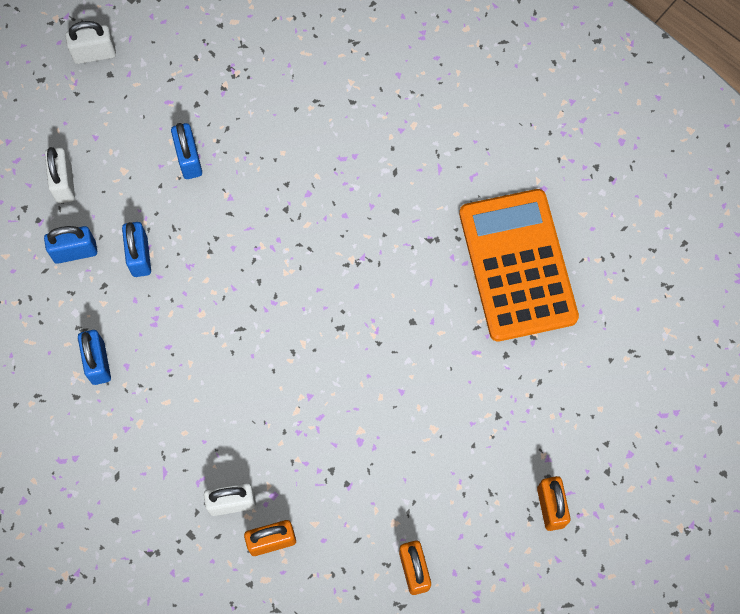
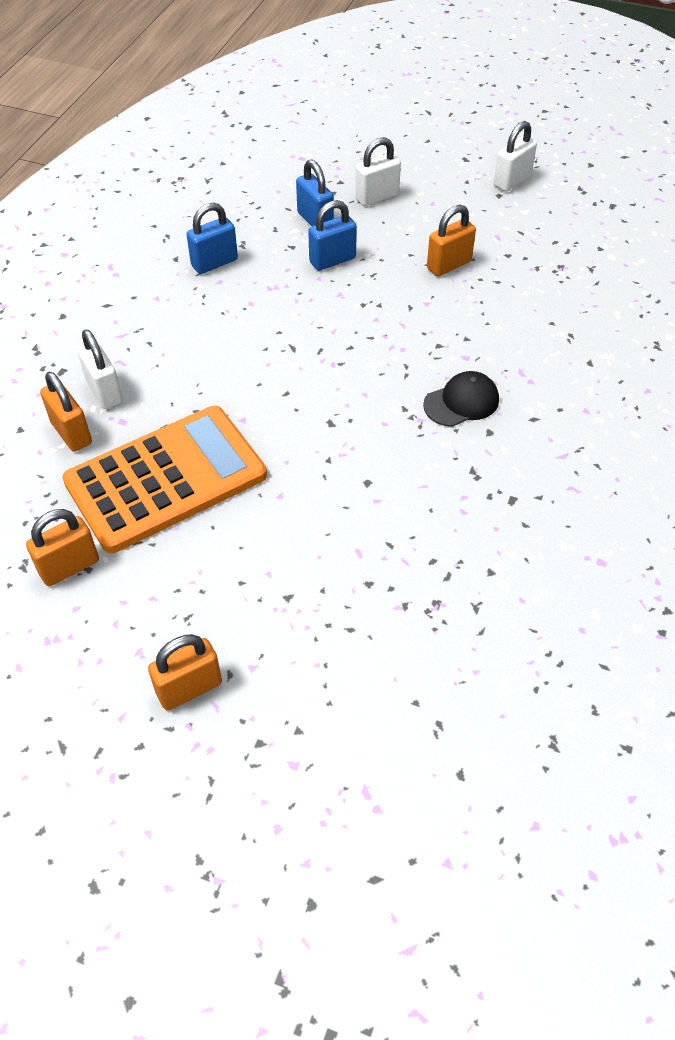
camera: 70 degrees right, 20 degrees down
white padlock [65,21,116,64] -> white padlock turned 75 degrees clockwise [494,121,537,192]
blue padlock [171,123,202,179] -> orange padlock [427,205,476,276]
orange calculator [459,189,579,342] -> orange calculator moved to [62,406,267,553]
none -> black cap [423,371,499,427]

